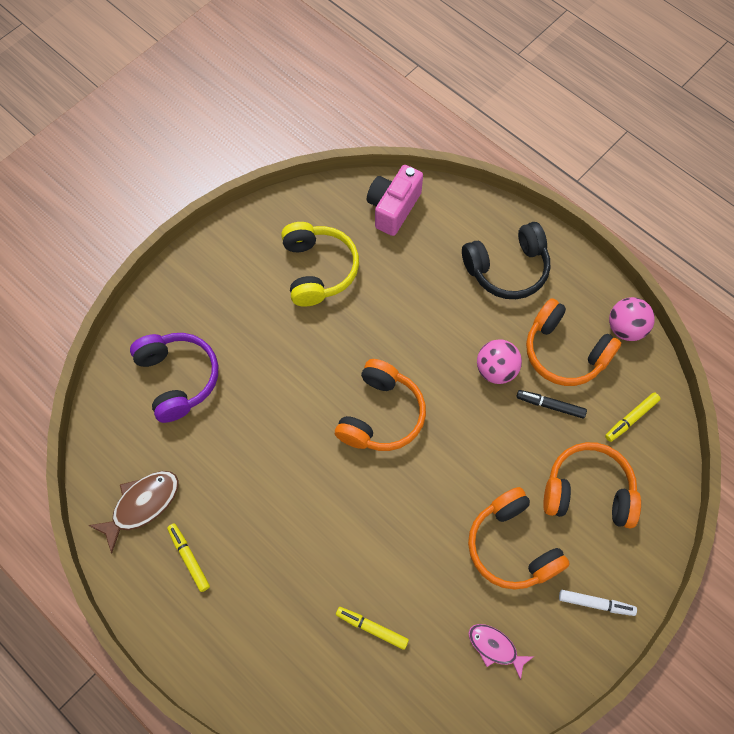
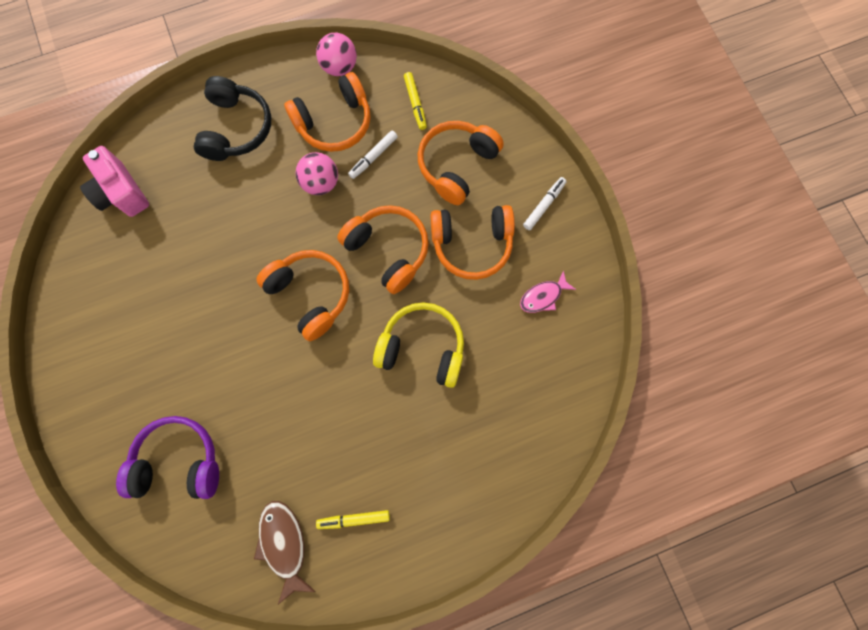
camera: 65 degrees left, 10 degrees up
yellow headphones [281,222,359,307] -> yellow headphones moved to [373,302,464,388]
yellow marker [336,607,409,650] -> none
black marker [516,390,587,419] -> white marker [348,131,398,179]
none -> orange headphones [337,205,429,294]

